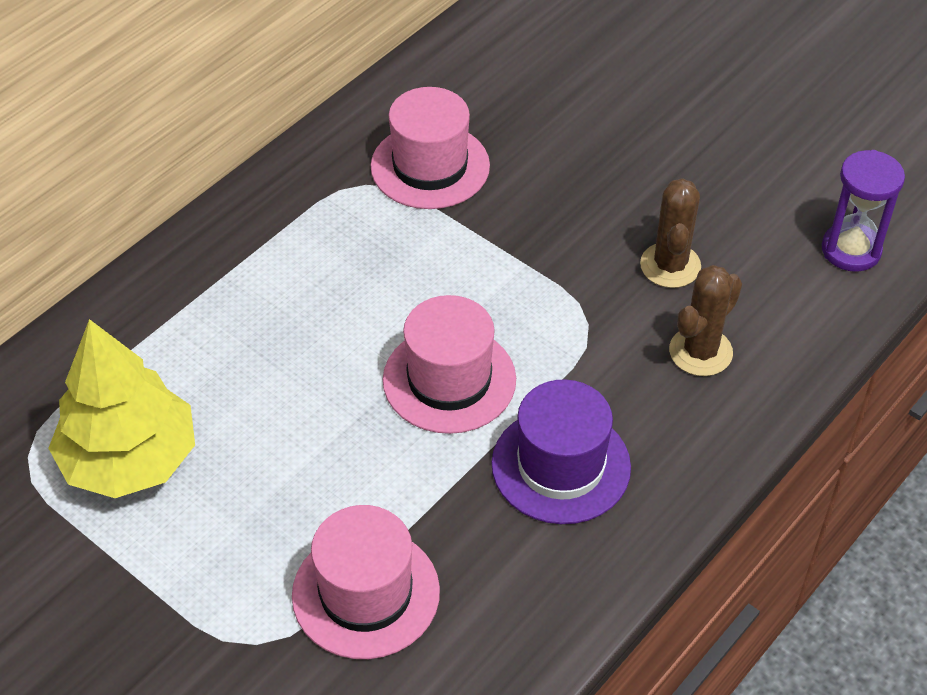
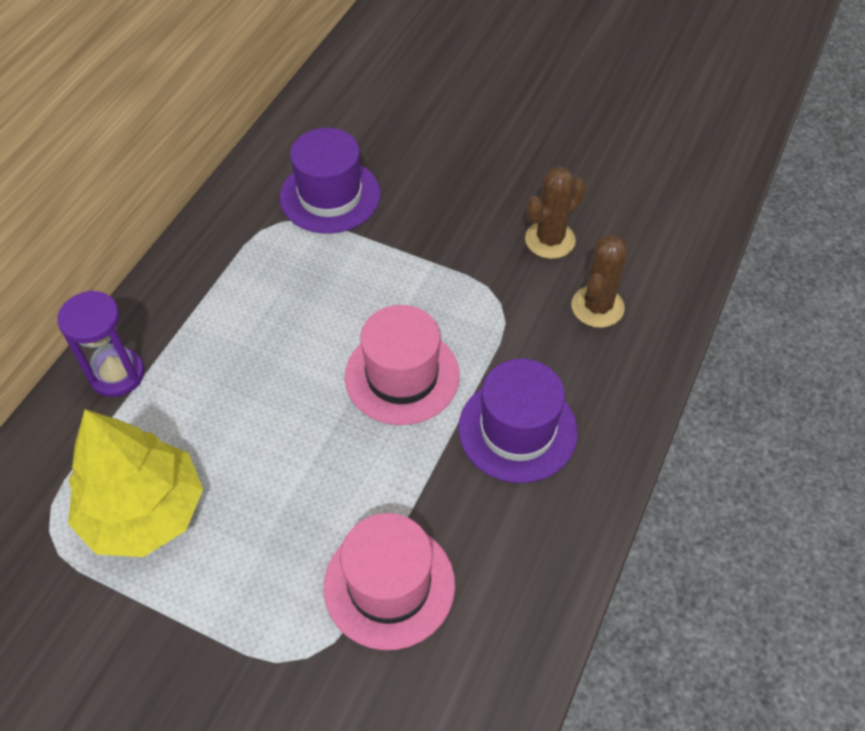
camera: 15 degrees left, 5 degrees up
pink hat [371,87,490,209] -> purple hat [280,128,381,234]
brown cactus [640,178,701,288] -> brown cactus turned 60 degrees clockwise [525,166,586,259]
purple hourglass [822,150,905,272] -> purple hourglass moved to [57,290,145,397]

